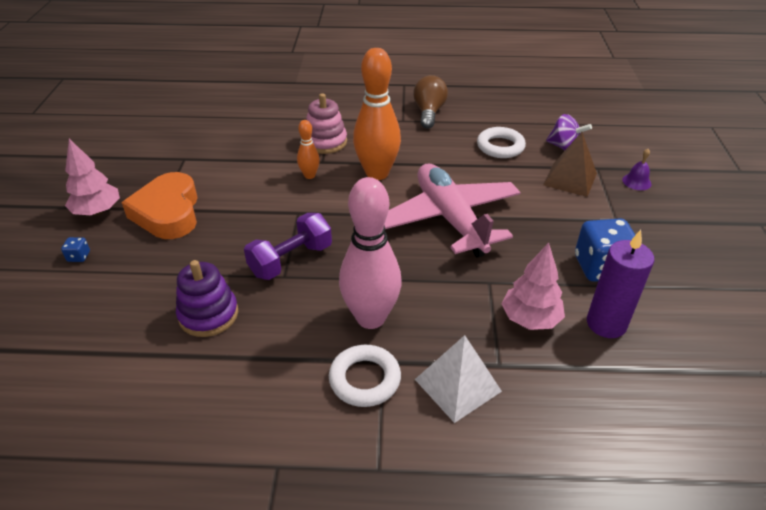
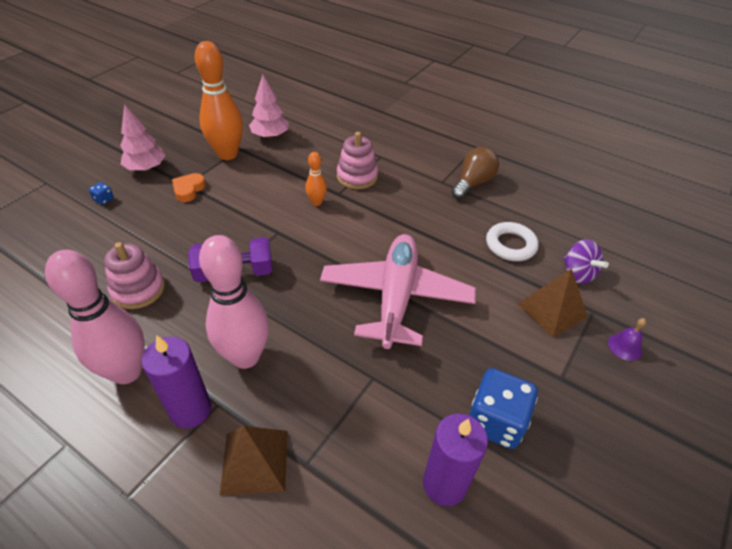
camera: 30 degrees right, 5 degrees up
orange heart [121,172,198,239] -> orange heart [172,173,206,202], size x0.51
purple stacking toy [176,260,238,337] -> pink stacking toy [104,242,165,309]
white ring [329,345,401,407] -> purple candle [142,335,211,428]
orange bowling pin [353,48,401,180] -> orange bowling pin moved to [195,41,243,160]
white pyramid [415,335,502,423] -> brown pyramid [220,426,287,495]
pink tree [502,243,565,330] -> pink tree moved to [249,75,289,139]
none -> pink bowling pin [45,250,145,384]

